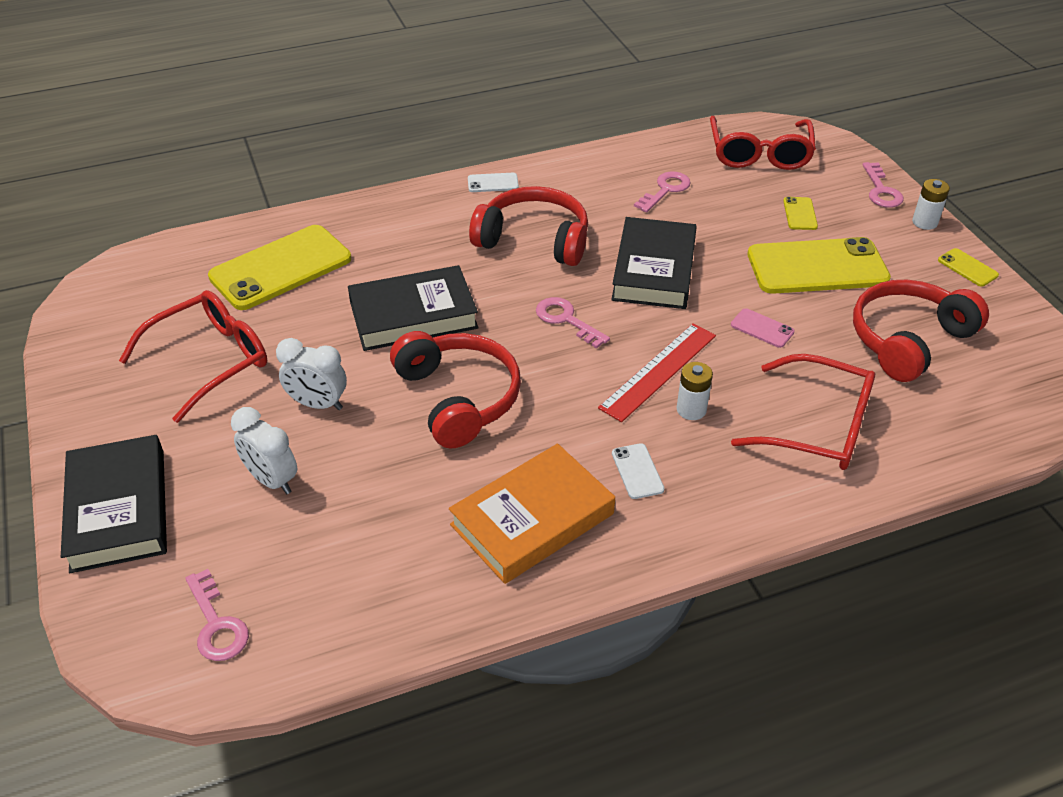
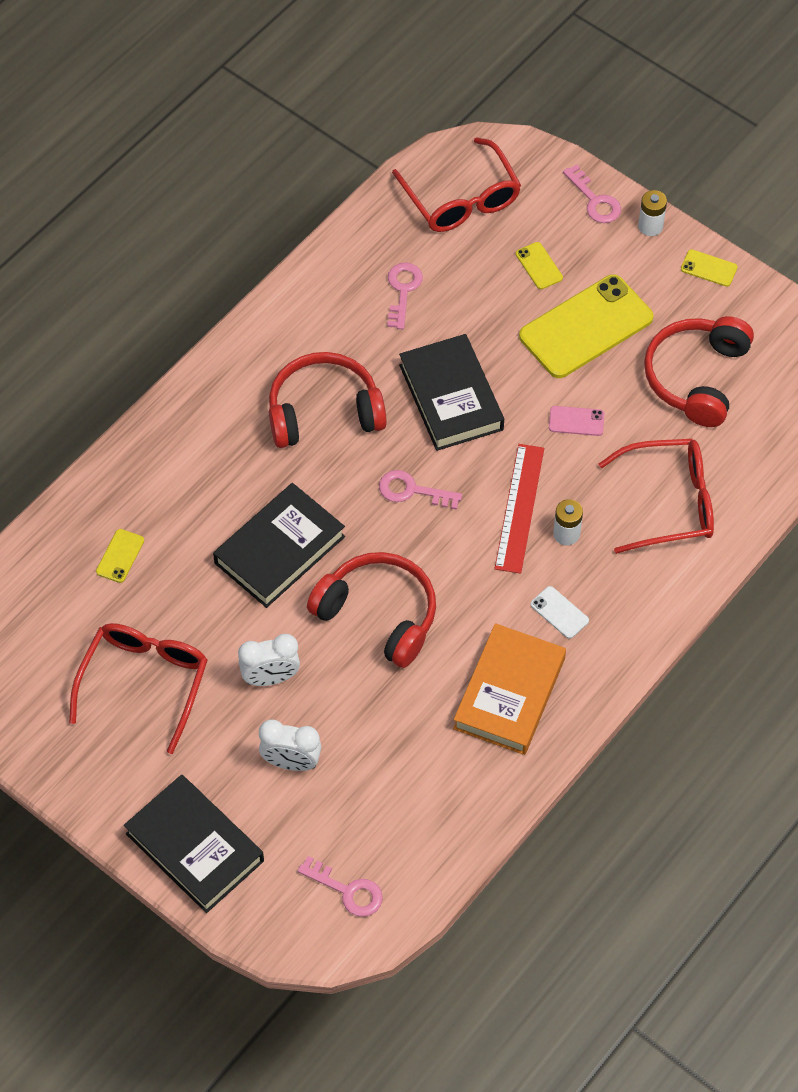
camera: 30 degrees left, 15 degrees up
yellow phone [208,225,351,310] -> yellow phone [96,529,144,583], size x0.42
white phone [468,173,519,192] -> none

